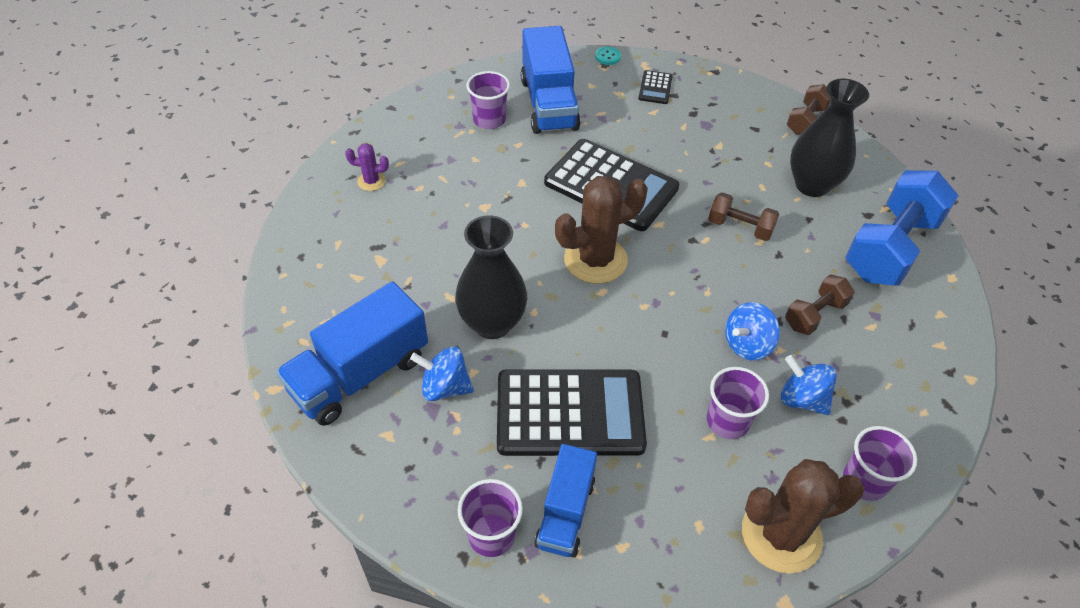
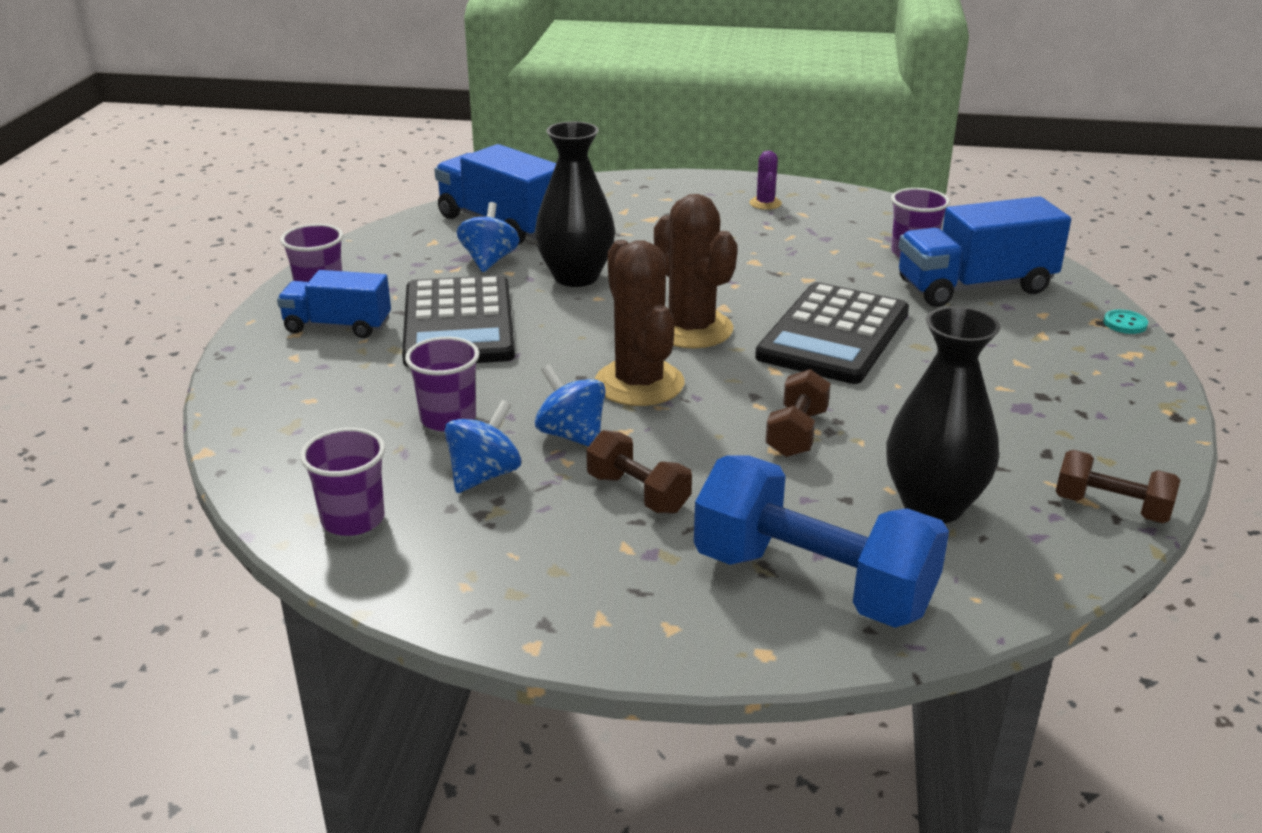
camera: 85 degrees right, 20 degrees down
black calculator [638,70,673,104] -> none
brown cactus [742,459,864,574] -> brown cactus moved to [595,240,684,406]

